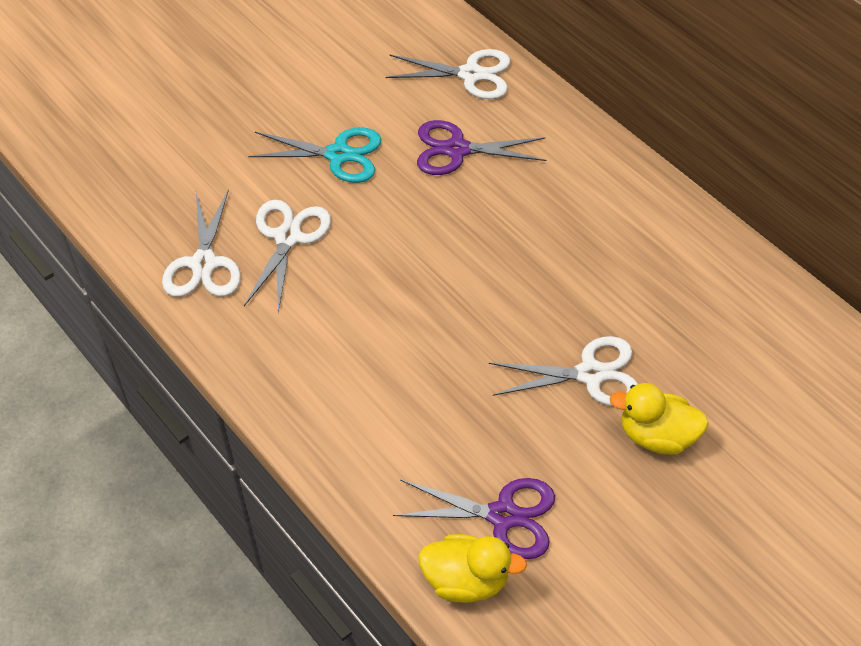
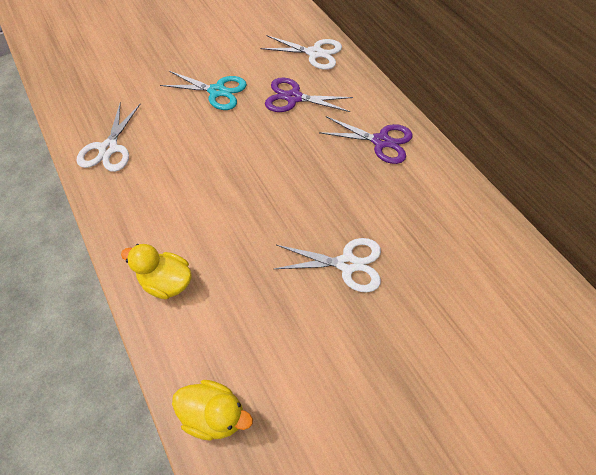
camera: 10 degrees right, 5 degrees up
white scissors [244,200,331,313] -> none
purple scissors [393,478,555,559] -> purple scissors moved to [319,116,413,164]
yellow duck [609,383,709,455] -> yellow duck moved to [121,244,192,299]

